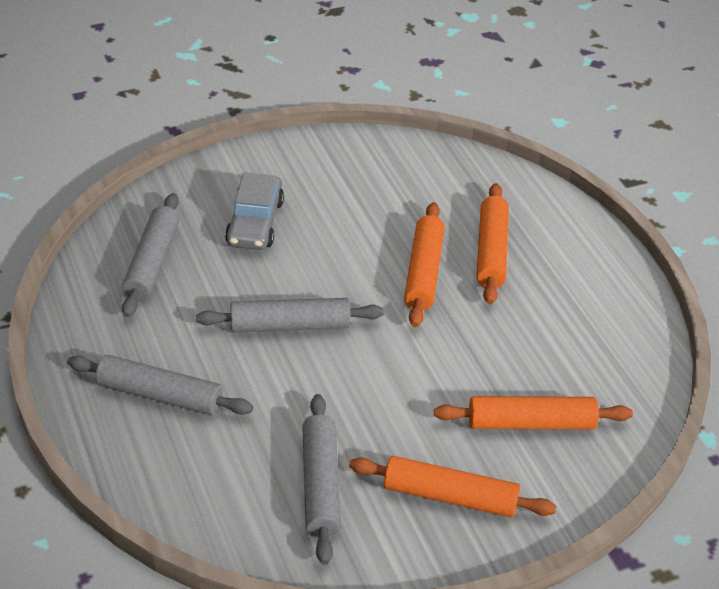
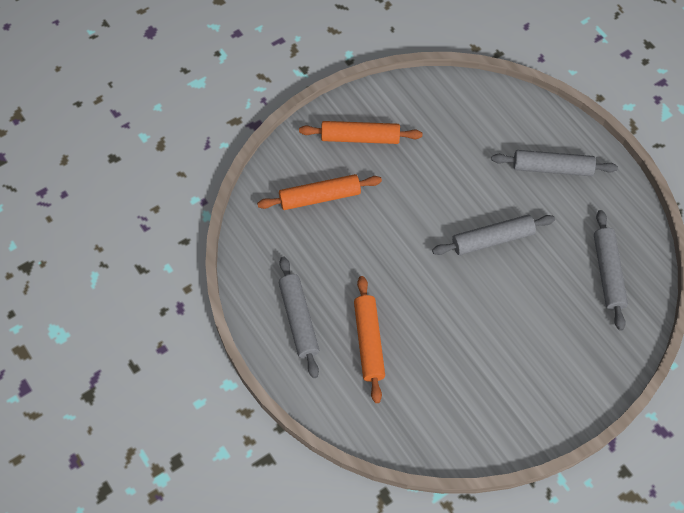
camera: 170 degrees right, 20 degrees up
grey car [225,172,284,250] -> none
grey rolling pin [302,394,341,565] -> grey rolling pin moved to [279,257,319,378]
orange rolling pin [404,202,445,327] -> none

